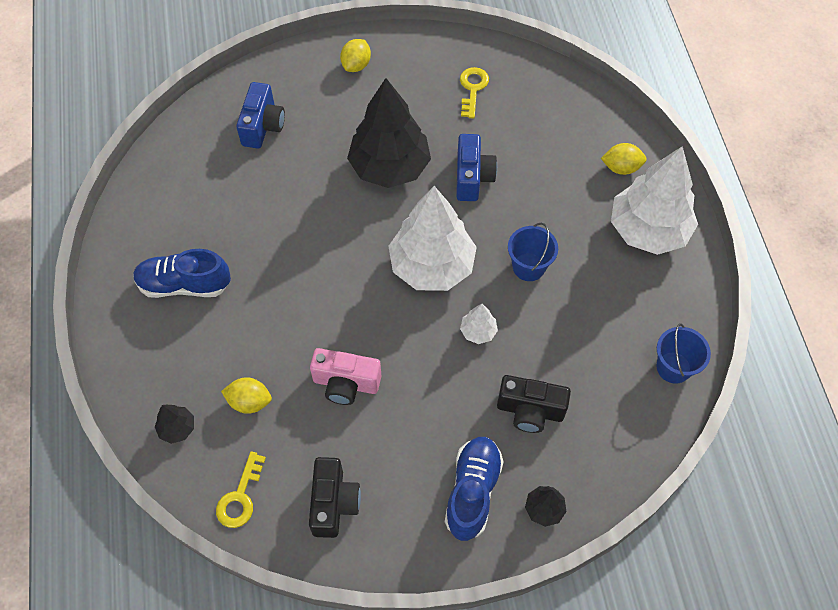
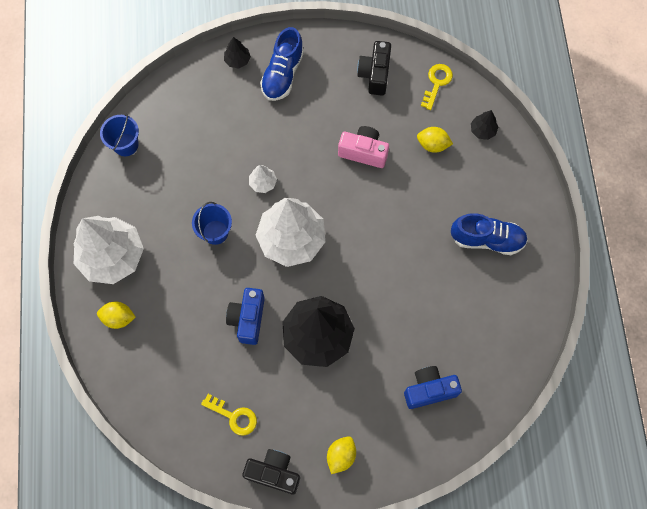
camera: 175 degrees left, 10 degrees up
blue camera [236,82,285,148] -> blue camera turned 60 degrees clockwise [404,366,462,409]
yellow key [460,67,489,119] -> yellow key turned 75 degrees counterclockwise [201,394,257,436]
black camera [497,375,571,433] -> black camera moved to [242,449,300,494]

